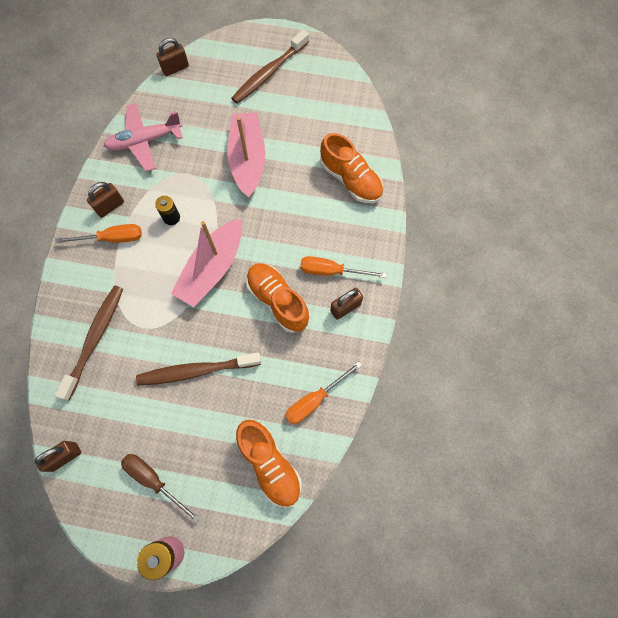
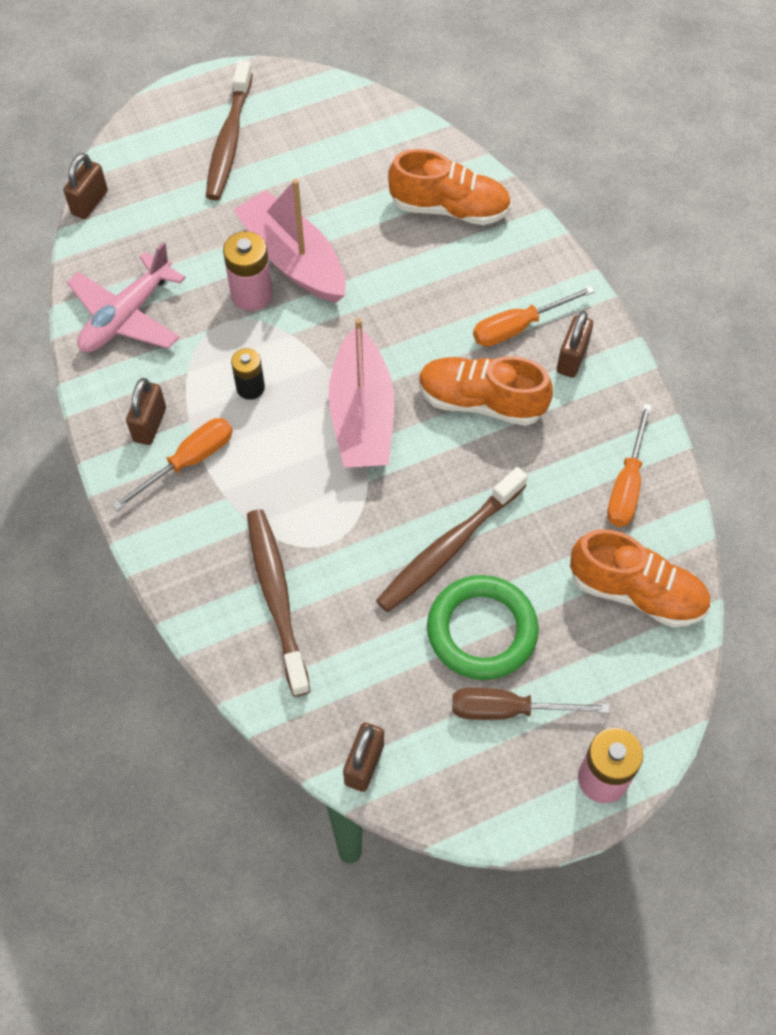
camera: 35 degrees left, 10 degrees down
none -> pink battery [223,231,273,311]
none -> green ring [427,575,539,680]

